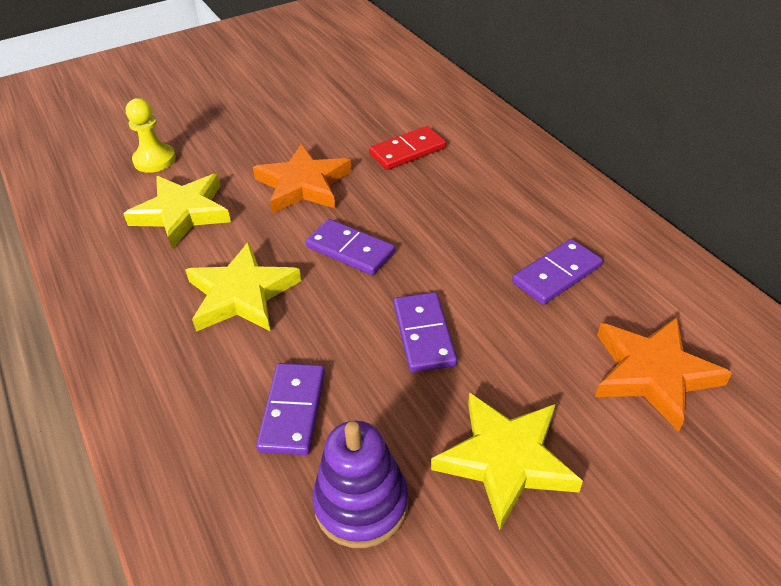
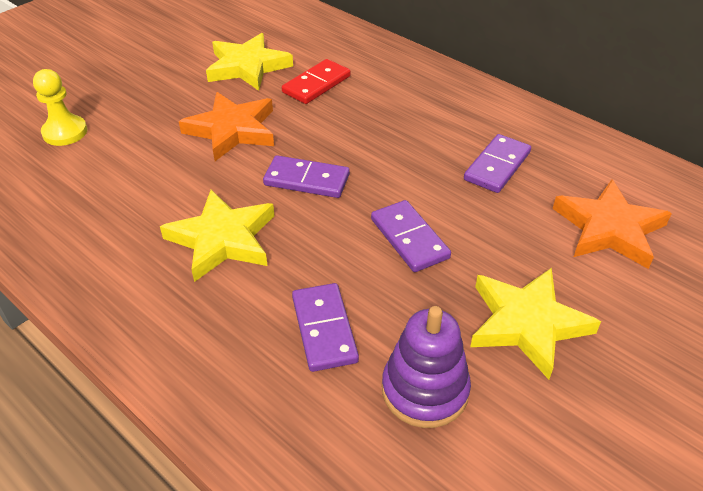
camera: 20 degrees left, 0 degrees up
yellow star [124,174,231,249] -> yellow star moved to [206,33,293,91]

